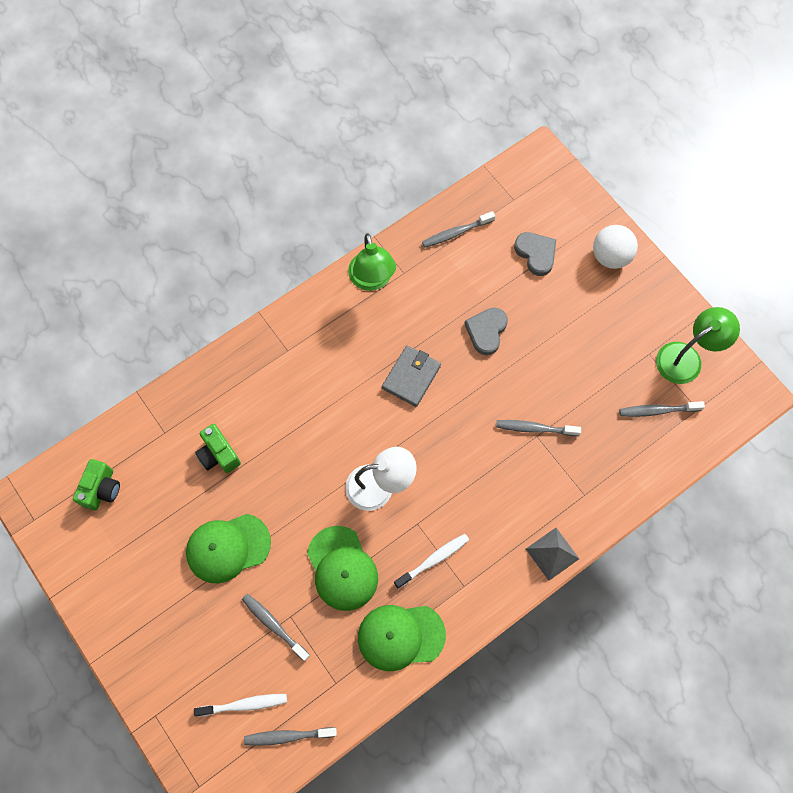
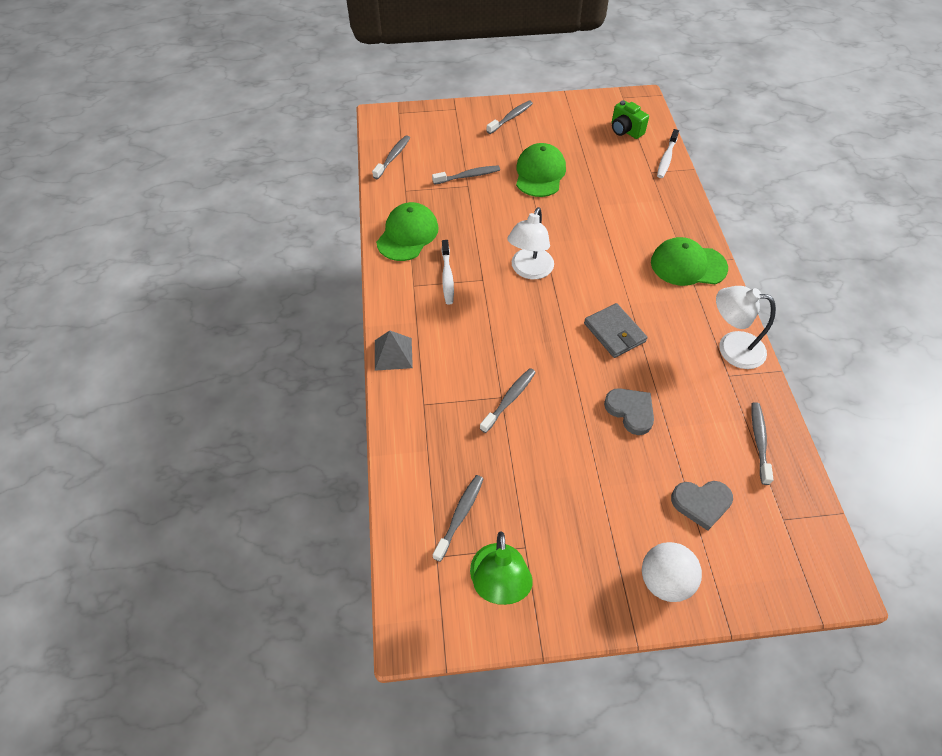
camera: 120 degrees right, 15 degrees down
white toothbrush [194,694,287,717] -> white toothbrush moved to [657,129,679,178]
green camera [195,424,241,473] -> none
green cap [307,526,378,611] -> green cap moved to [651,237,728,286]
green lamp [348,233,396,291] -> white lamp [716,286,776,369]
none -> grey toothbrush [487,101,533,134]

